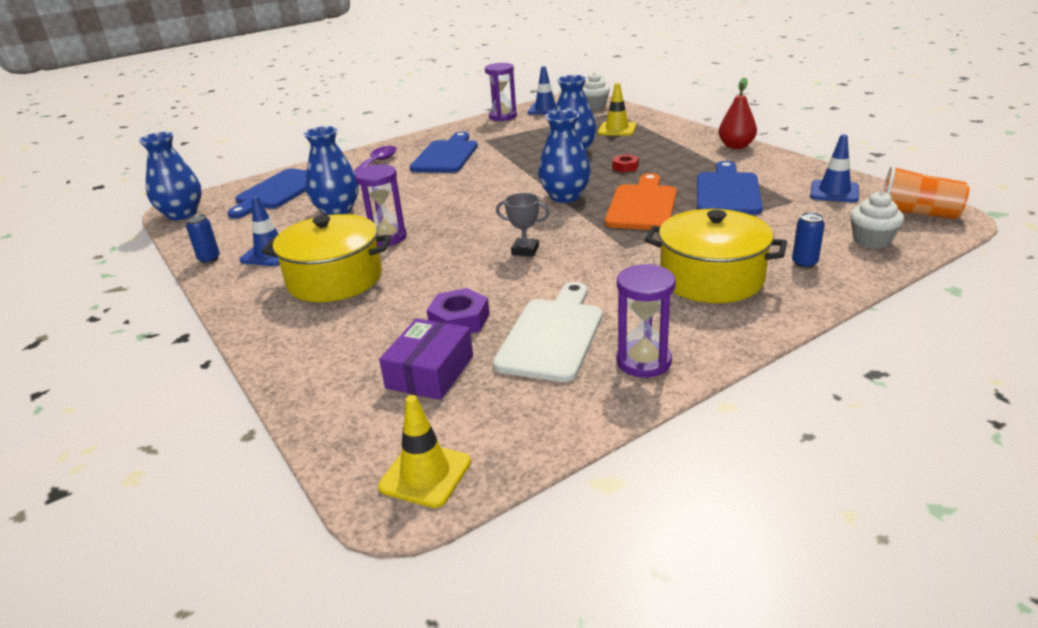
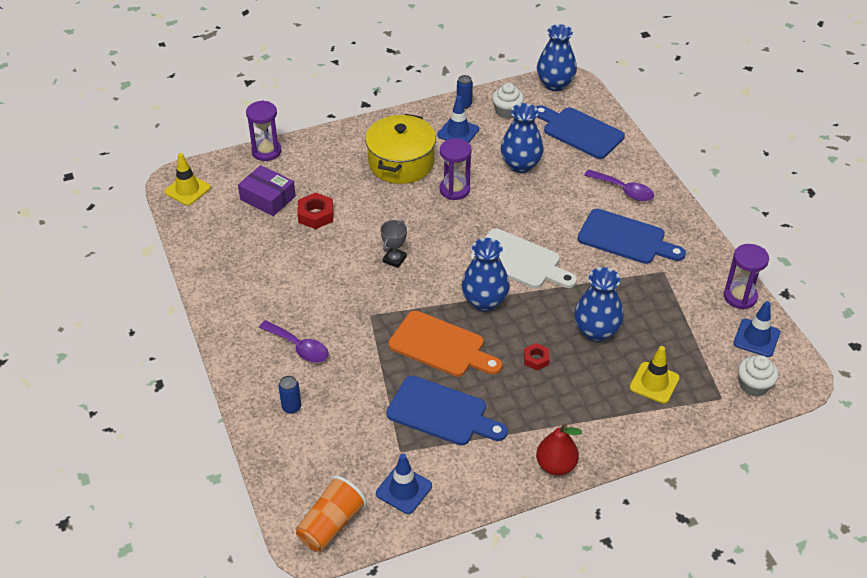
camera: 100 degrees right, 15 degrees up
purple nut [427,288,490,333] -> red nut [297,192,333,229]
white cutting board [493,282,602,382] -> white cutting board moved to [471,228,577,288]
purple hourglass [617,264,676,378] -> purple hourglass moved to [246,100,282,161]
yellow pot [645,209,787,303] -> purple spoon [259,320,329,363]
white cupcake [850,191,904,248] -> white cupcake moved to [492,83,524,119]

